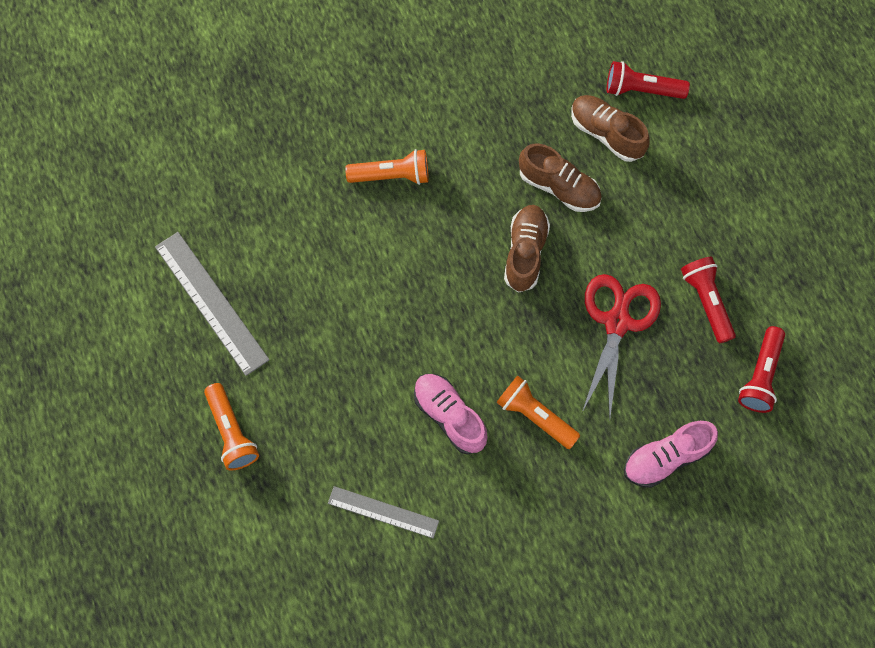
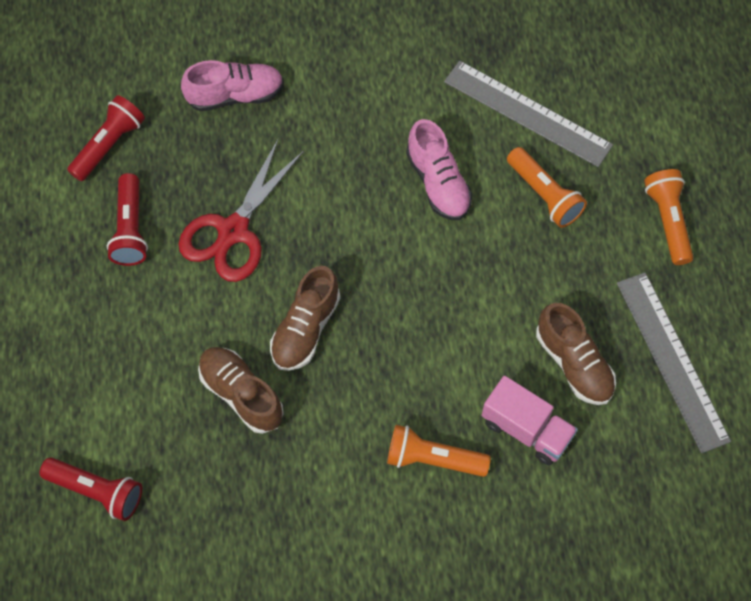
camera: 165 degrees left, 5 degrees down
grey ruler [328,486,439,538] -> grey ruler [444,61,613,167], size x1.59
orange flashlight [496,375,580,449] -> orange flashlight moved to [507,147,587,228]
brown shoe [571,95,649,162] -> brown shoe moved to [536,303,616,405]
none -> pink truck [482,376,578,465]

